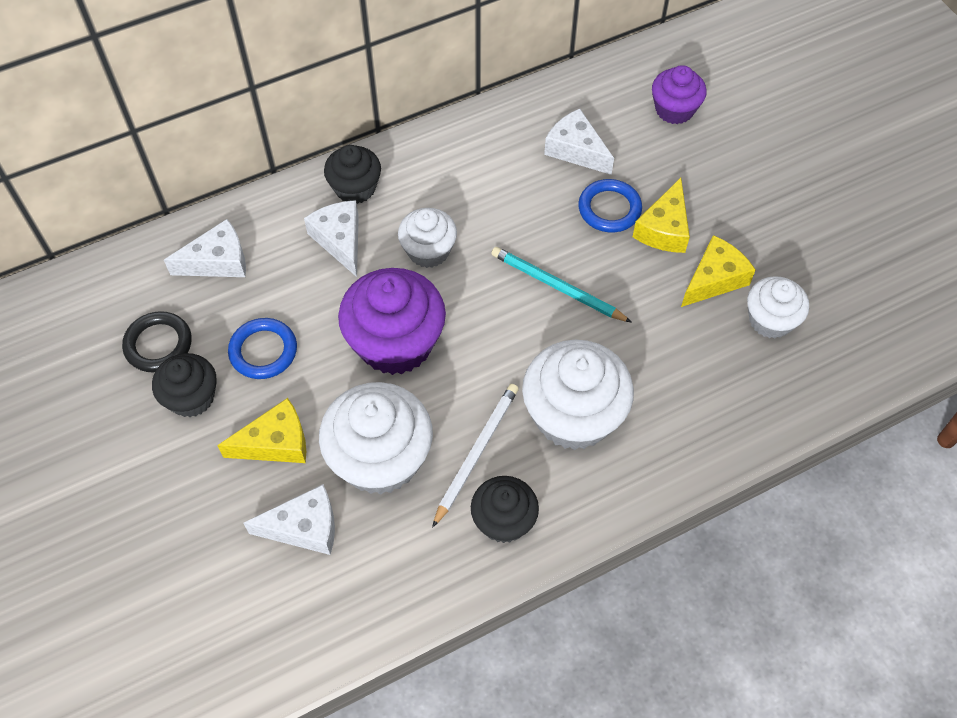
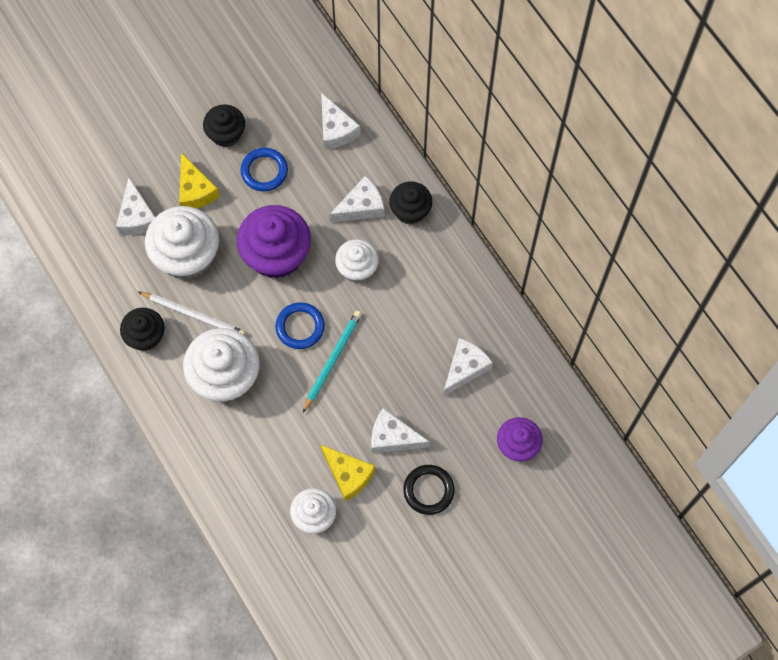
camera: 85 degrees right, 10 degrees up
black ring [122,311,192,372] -> black ring moved to [403,465,455,515]
blue ring [578,179,642,232] -> blue ring moved to [275,302,325,349]
yellow cheese [633,178,690,253] -> white cheese [371,408,430,453]

